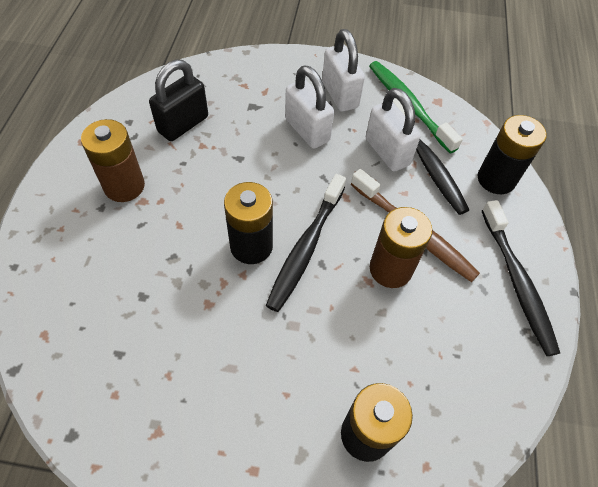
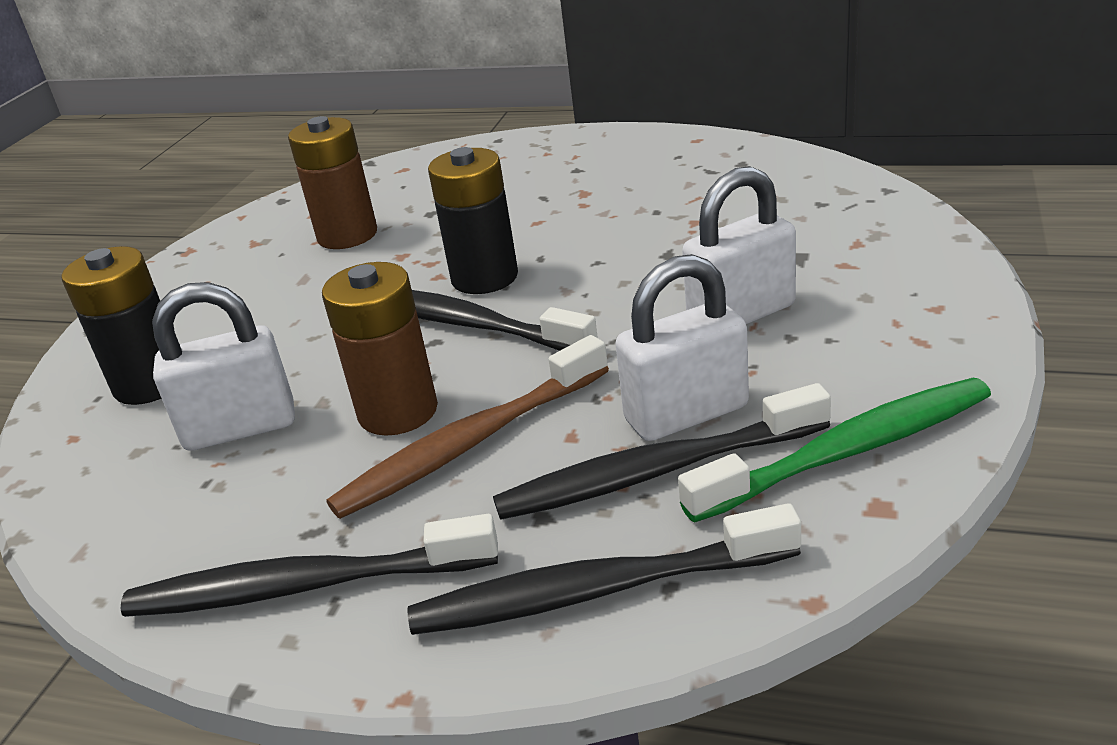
camera: 105 degrees right, 25 degrees down
brown battery [81,119,145,202] -> brown battery moved to [288,116,377,249]
black padlock [149,60,208,141] -> none
white padlock [322,29,365,112] -> white padlock moved to [152,282,295,451]
black battery [478,115,547,194] -> black toothbrush [407,503,801,635]

